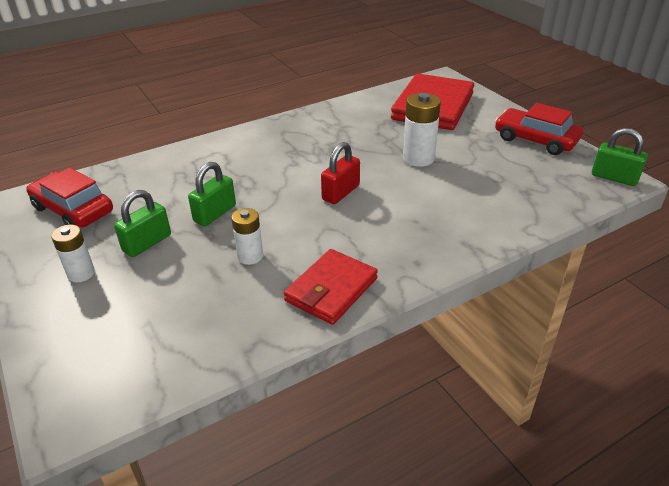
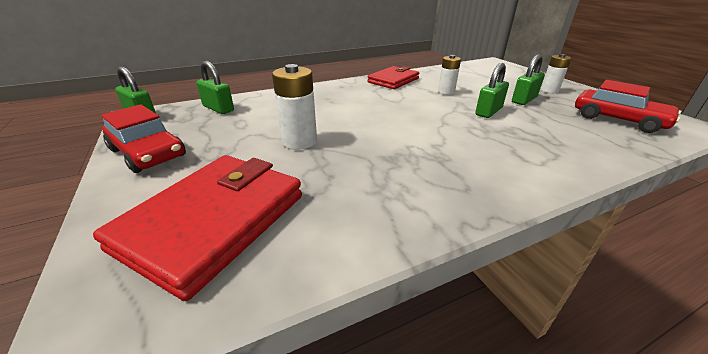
camera: 175 degrees left, 5 degrees down
red padlock [321,142,360,204] -> none
none -> green padlock [196,61,234,114]

